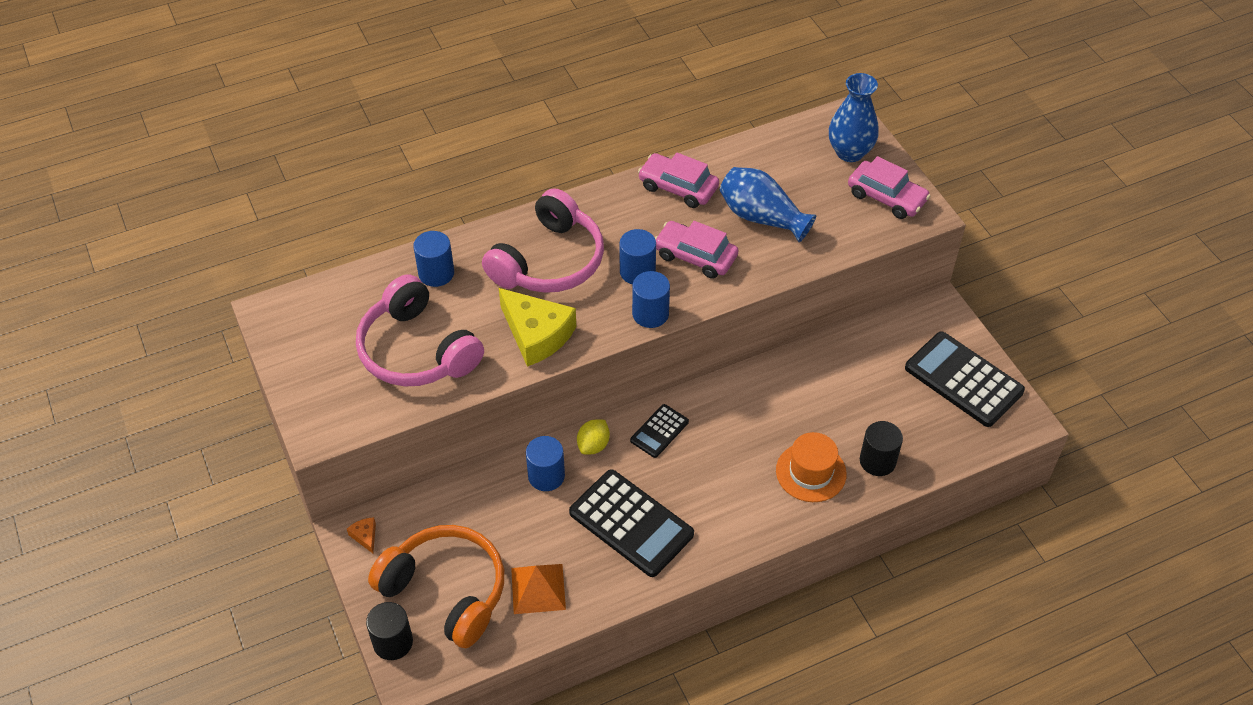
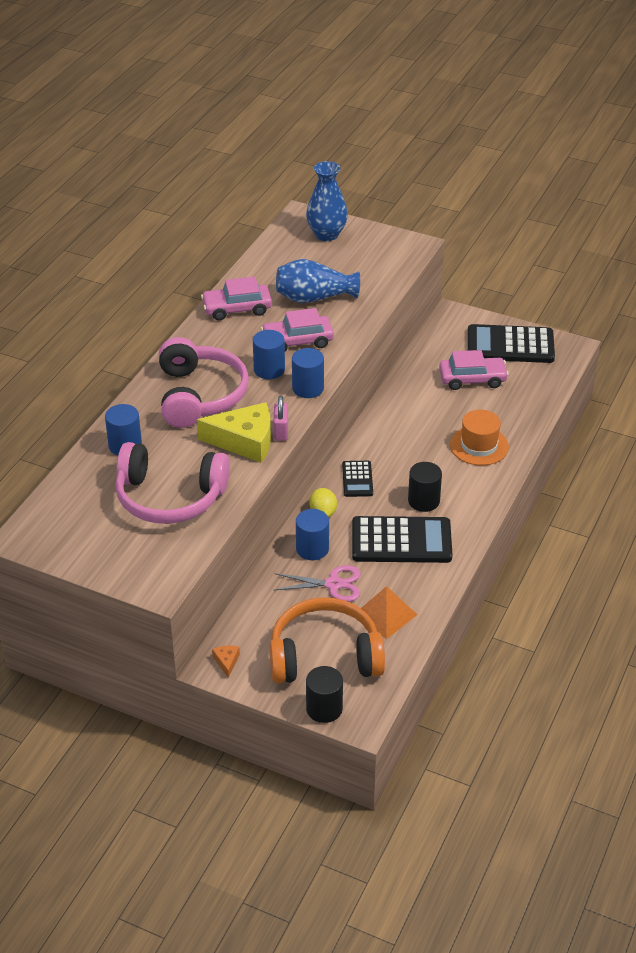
camera: 40 degrees left, 10 degrees down
orange cheese [347,517,376,553] -> orange cheese turned 60 degrees clockwise [212,646,240,678]
pink car [848,156,930,219] -> pink car moved to [439,350,509,390]
black cylinder [860,421,903,476] -> black cylinder moved to [408,462,442,512]
none -> pink padlock [274,395,288,441]
none -> pink scissors [274,565,360,602]

